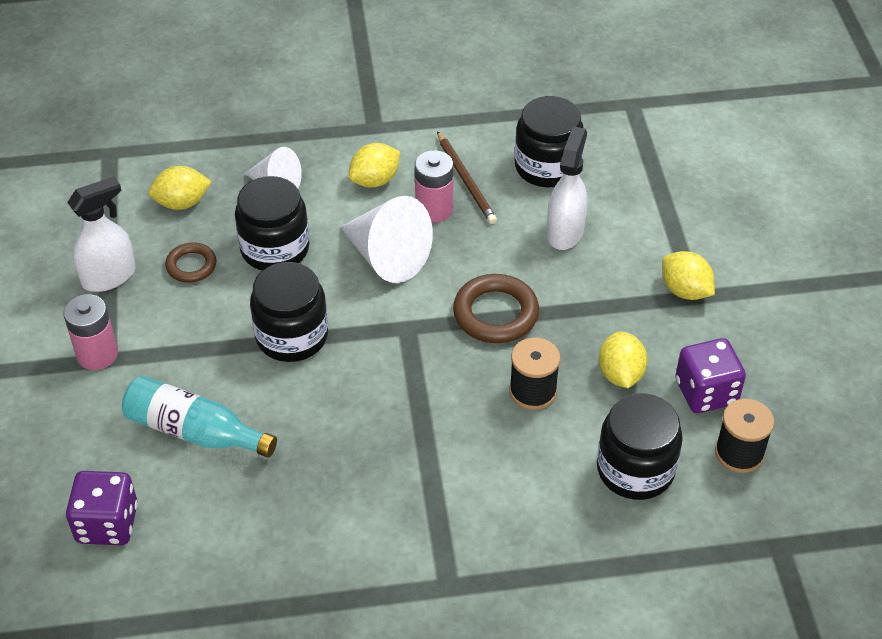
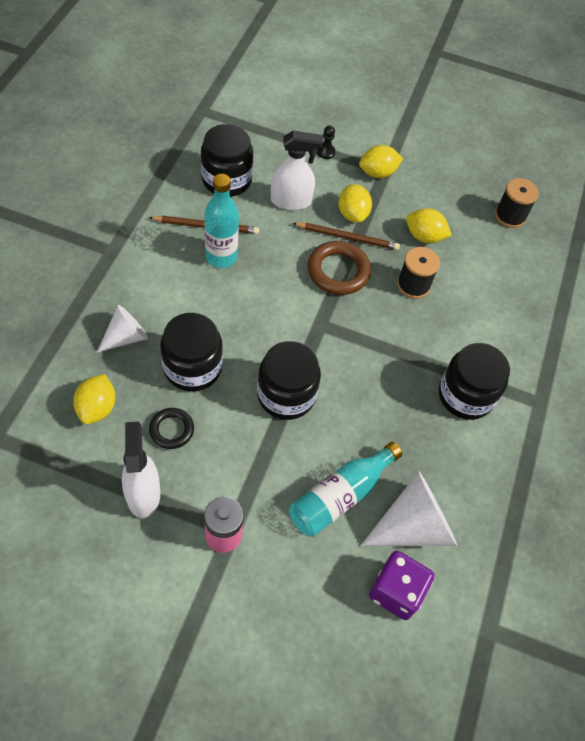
camera: 70 degrees left, 10 degrees up
brown ring [165,242,216,283] -> black ring [149,408,194,449]
white cone [340,196,433,283] -> white cone moved to [361,472,457,546]
yellow lemon [348,143,400,188] -> yellow lemon moved to [338,184,372,223]
pink battery [415,150,453,222] -> turquoise bottle [204,174,239,268]
white spray bottle [547,126,587,250] -> white spray bottle turned 135 degrees clockwise [271,131,323,210]
black jar [597,393,683,500] -> black jar moved to [439,343,510,420]
purple dice [675,338,746,413] -> none
none -> brown pencil [293,223,400,250]
none -> black pawn [317,125,336,159]

